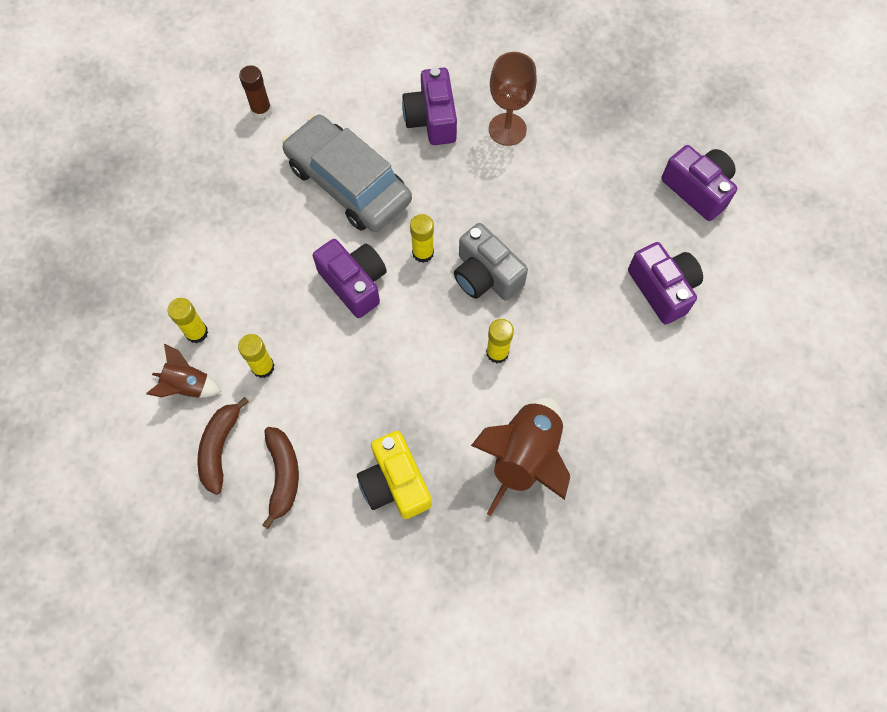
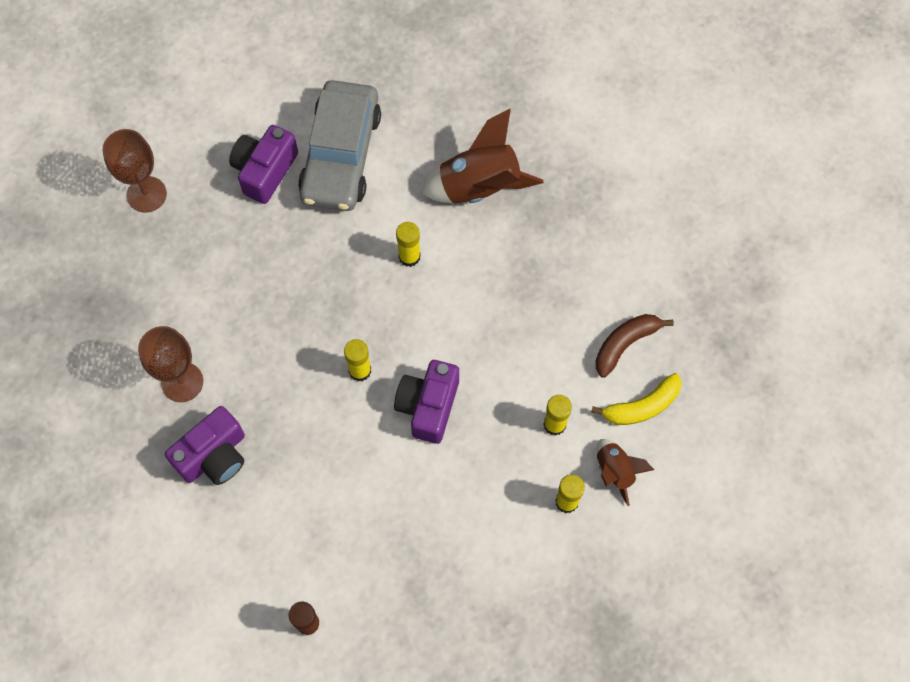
camera: 125 degrees left, 0 degrees up
brown banana [197,397,249,495] -> yellow banana [591,373,682,425]
grey car [283,115,412,232] -> grey car moved to [298,80,381,211]
yellow camera [357,431,431,519] -> none
grey camera [454,223,528,301] -> none
purple camera [661,145,737,221] -> brown goblet [102,129,167,212]

